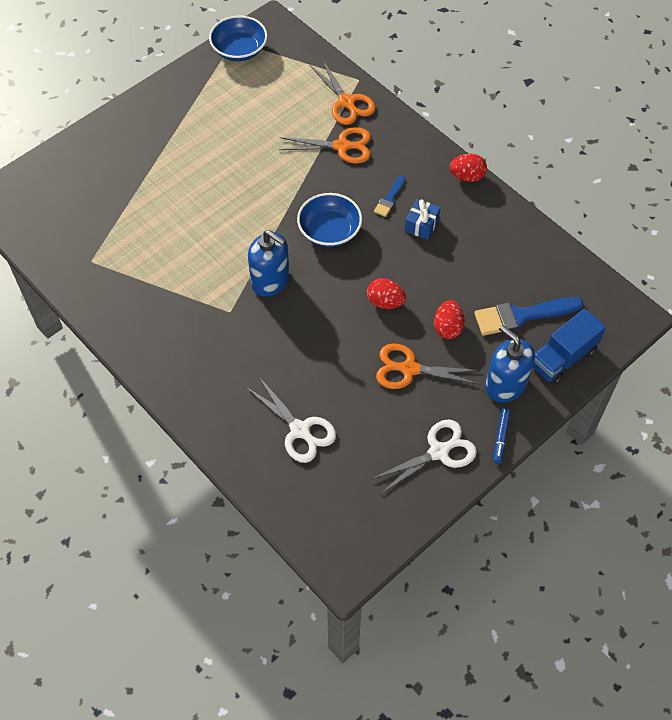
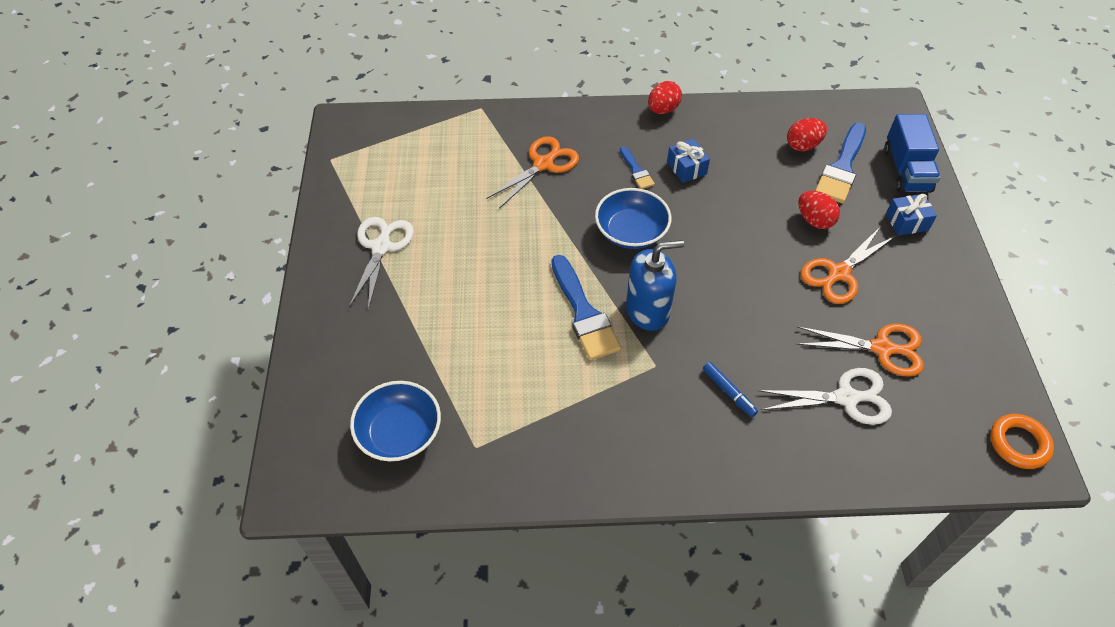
camera: 50 degrees left, 5 degrees down
blue bowl [209,16,267,61] -> blue bowl moved to [350,381,441,461]
orange scissors [310,60,376,125] -> orange scissors moved to [797,324,924,377]
red egg [367,278,406,309] -> red egg moved to [787,118,827,151]
white scissors [372,419,477,494] -> white scissors moved to [349,217,414,310]
blue soap dispenser [485,325,535,403] -> blue gift [886,194,937,236]
blue marker [493,408,511,464] -> blue marker moved to [703,362,758,417]
none -> blue brush [552,255,621,360]
none -> orange ring [991,414,1054,469]

